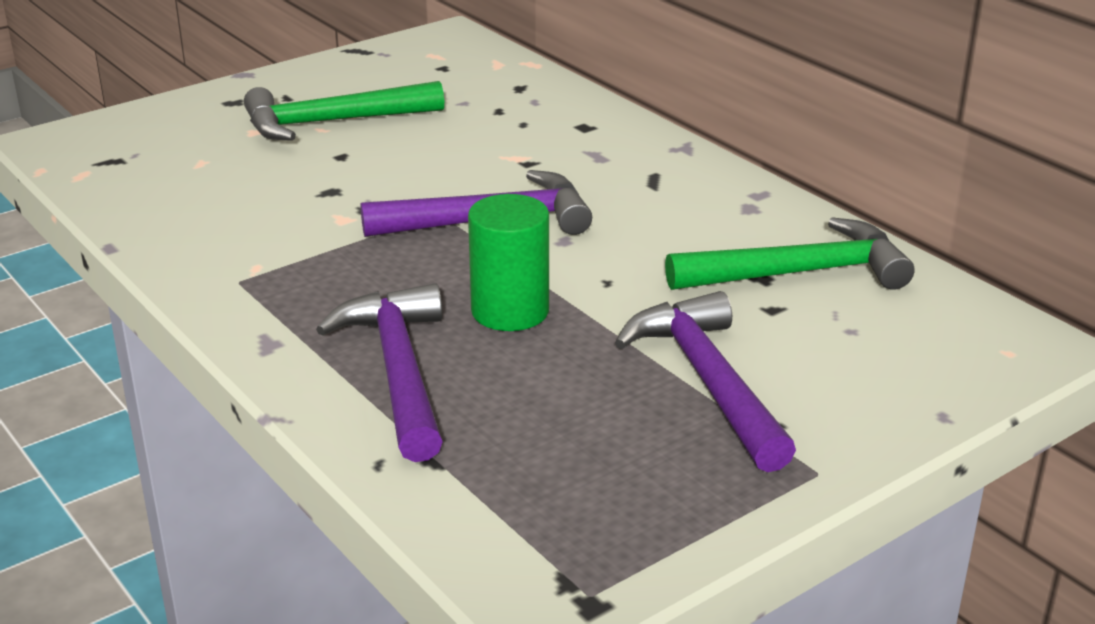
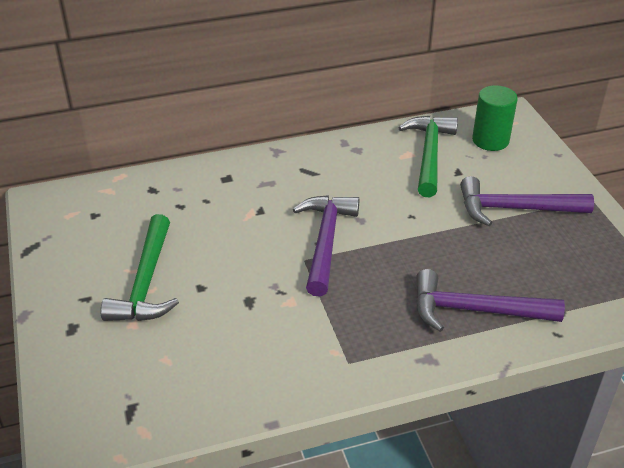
camera: 70 degrees left, 10 degrees up
green cylinder [468,194,549,331] -> green cylinder moved to [472,85,518,151]

